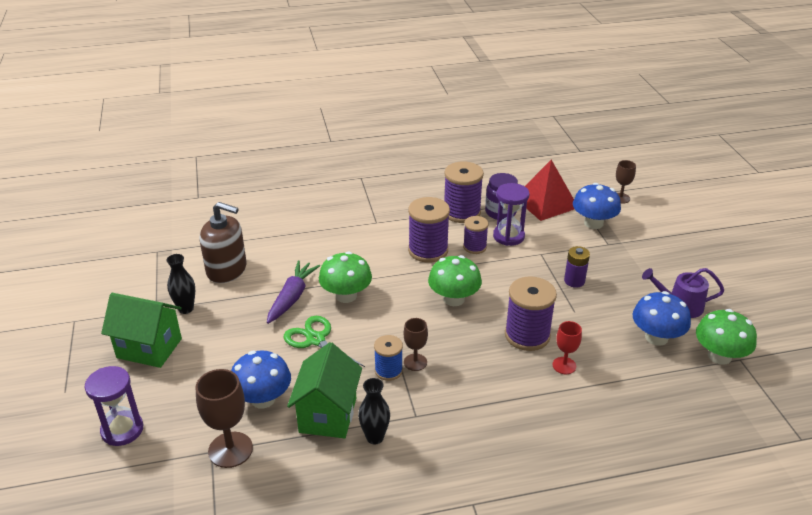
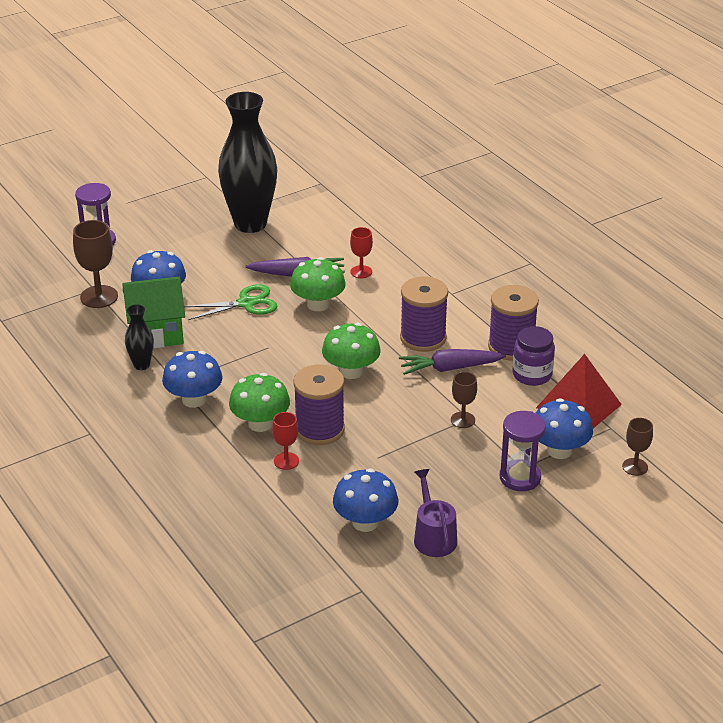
camera: 70 degrees right, 0 degrees up
green house [101,293,182,368] -> none
black vase [167,254,195,314] -> black vase [218,92,277,233], size x2.27
brown soap dispenser [200,202,247,283] -> none
green scissors [284,316,365,367] -> green scissors turned 45 degrees clockwise [184,284,277,320]
blue spool [374,335,403,381] -> none
brown goblet [404,318,428,371] -> brown goblet moved to [451,372,477,428]
purple spool [463,216,489,254] -> purple carrot [399,349,506,375]
purple hourglass [493,183,529,246] -> purple hourglass moved to [500,411,546,491]
purple battery [564,246,590,288] -> none
green mushroom [696,309,757,365] -> green mushroom moved to [229,373,290,432]
none -> blue mushroom [162,351,223,408]
none -> red goblet [350,227,373,278]

